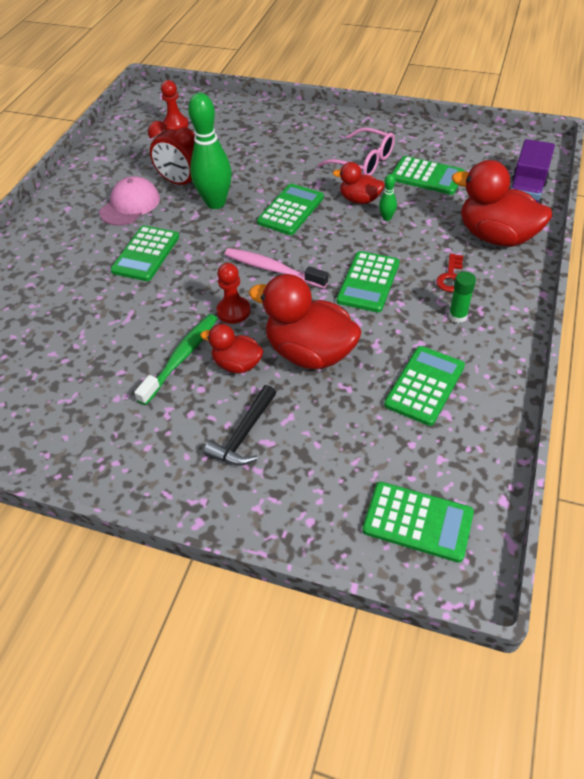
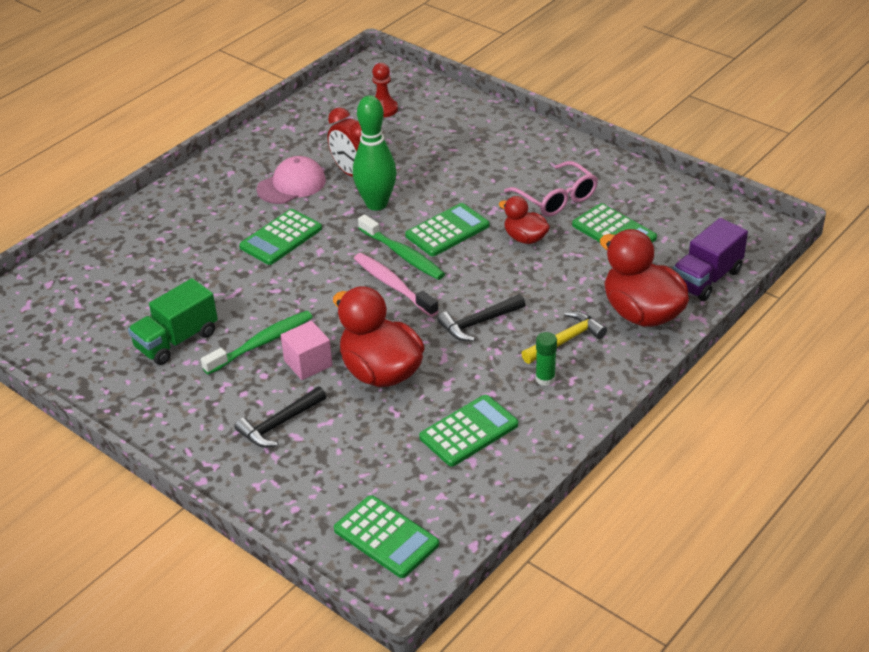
camera: 20 degrees right, 10 degrees down
red duck [200,324,263,373] -> pink cube [281,321,333,380]
red pawn [216,263,251,324] -> none
green calculator [337,251,400,313] -> black hammer [437,294,526,341]
green bowling pin [379,174,397,221] -> none
red key [436,254,463,292] -> yellow hammer [521,311,607,364]
none -> green truck [128,278,218,365]
none -> green toothbrush [358,214,445,280]

